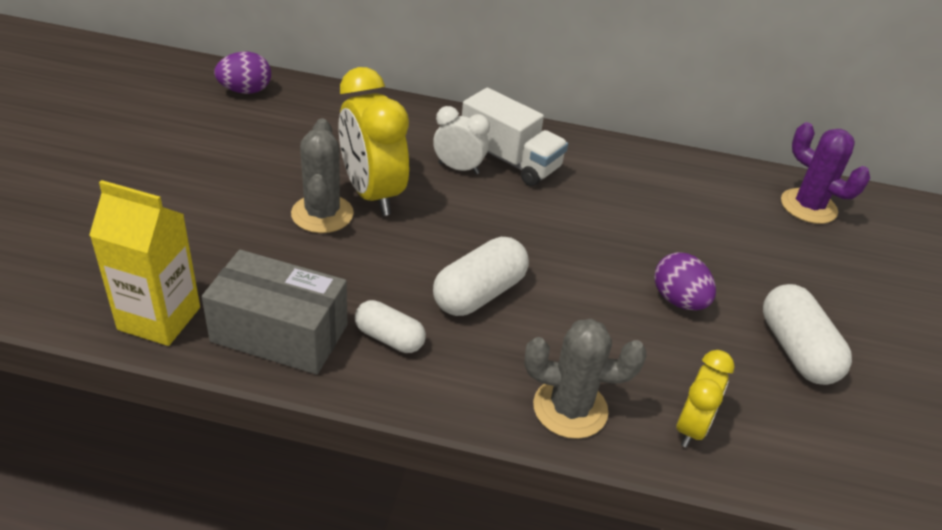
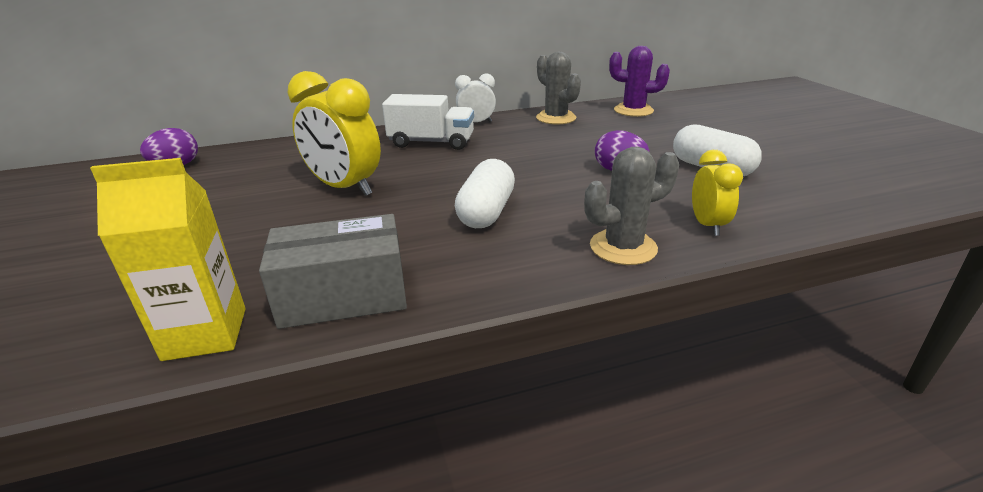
camera: 25 degrees left, 10 degrees down
grey cactus [291,118,354,233] -> grey cactus moved to [536,52,581,124]
white capsule [355,300,426,353] -> none
white clock [433,106,490,174] -> white clock moved to [455,74,496,122]

